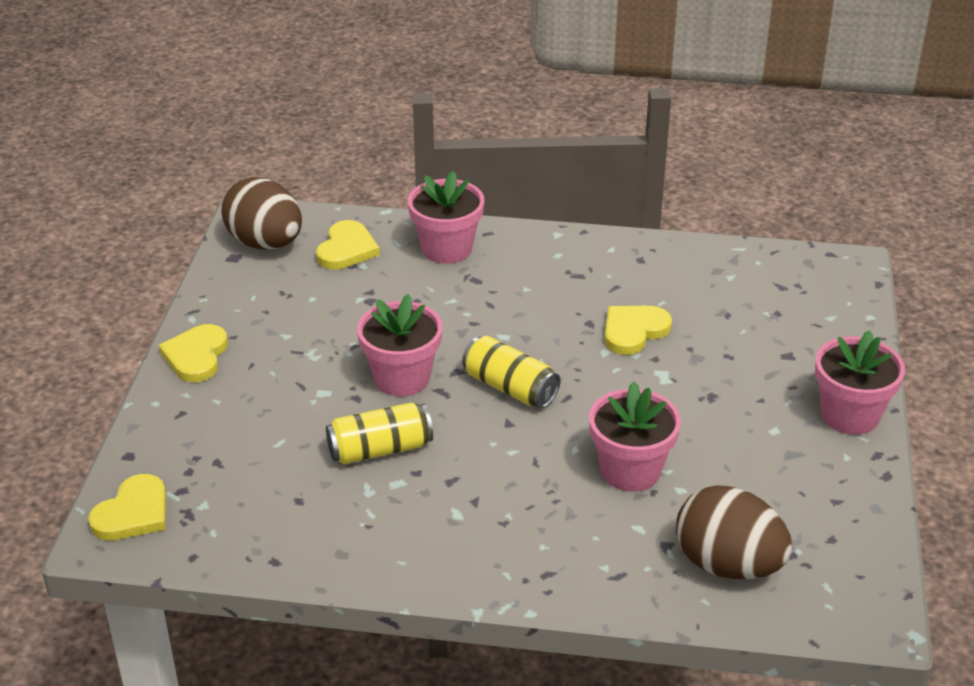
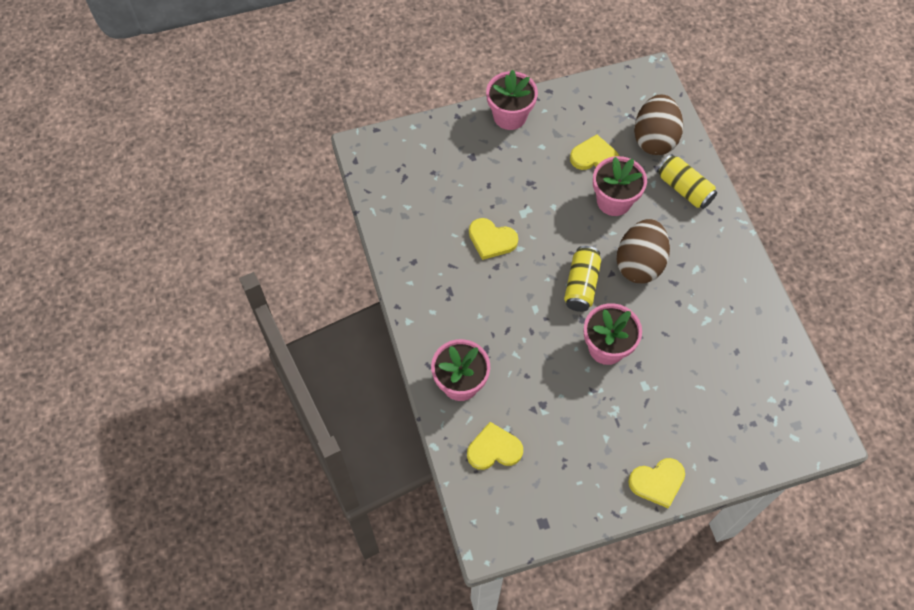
camera: 115 degrees left, 25 degrees up
yellow heart [88,474,166,540] -> yellow heart moved to [570,134,619,170]
brown egg [221,177,302,250] -> brown egg moved to [617,219,670,283]
yellow can [326,403,433,464] -> yellow can moved to [657,154,717,209]

